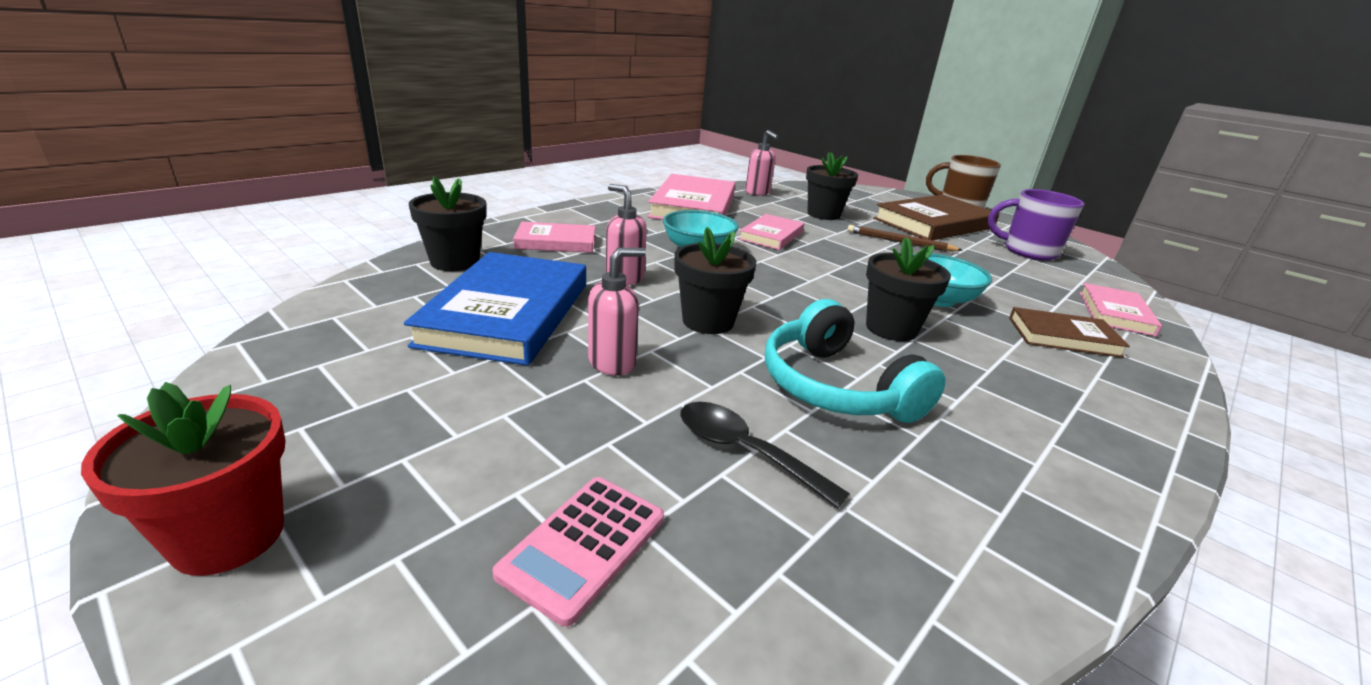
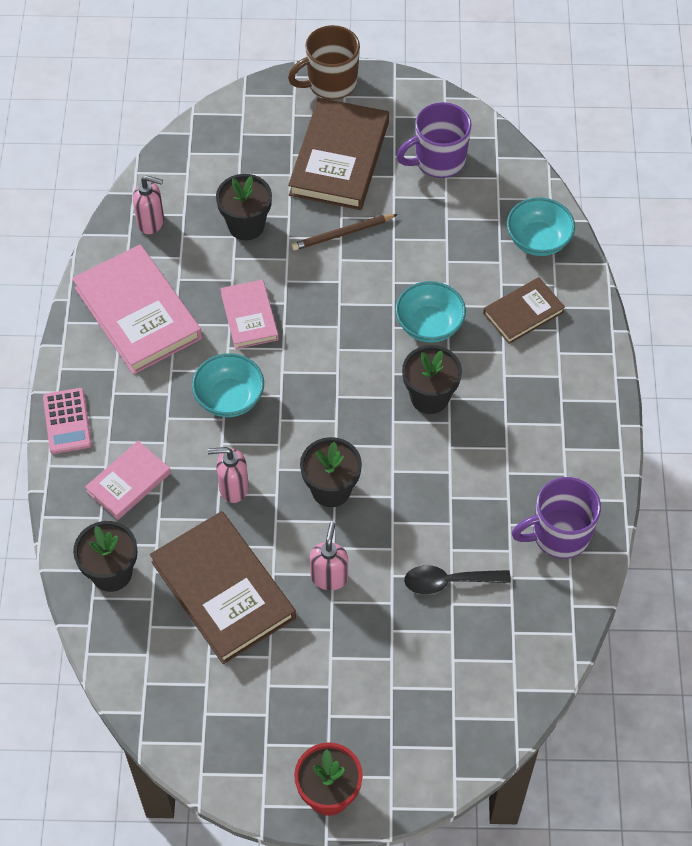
camera: 40 degrees left, 30 degrees up
blue book [404,252,586,366] -> brown book [150,511,296,664]
pink calculator [492,477,664,627] -> pink calculator moved to [43,388,92,454]
turquoise headphones [765,299,945,423] -> none
pink book [1080,283,1162,337] -> turquoise bowl [507,197,575,256]
none -> purple mug [512,477,601,559]

